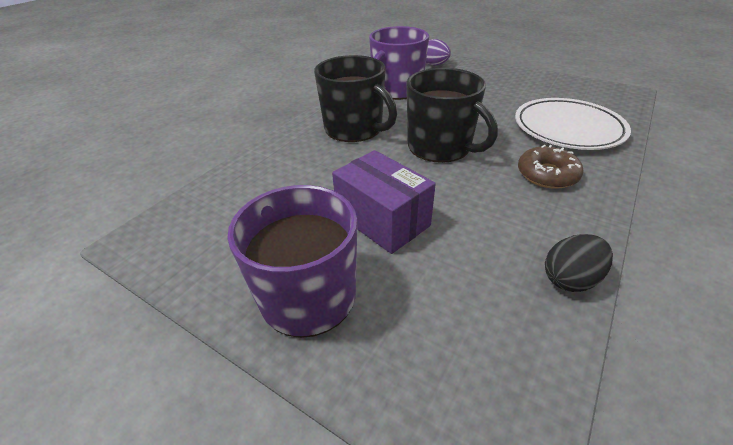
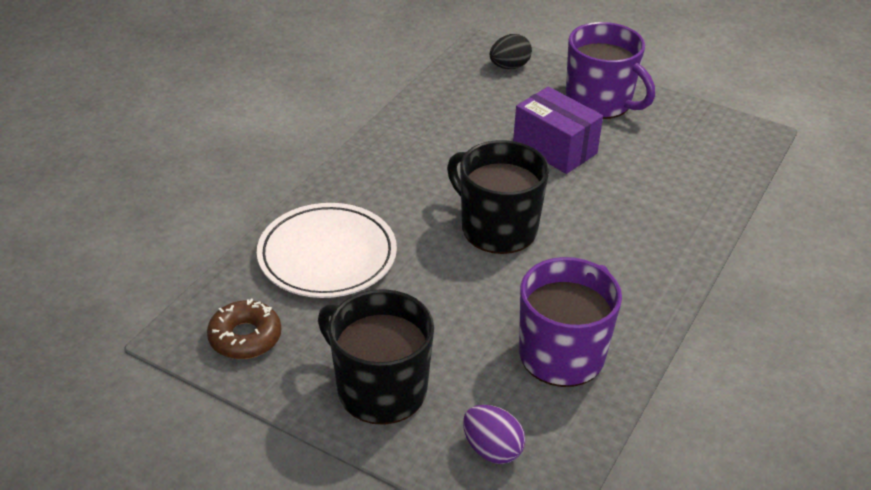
camera: 175 degrees right, 0 degrees up
black mug [314,55,397,142] -> black mug moved to [318,289,434,425]
brown donut [518,145,584,189] -> brown donut moved to [207,299,281,359]
black egg [545,234,613,292] -> black egg moved to [490,34,532,69]

